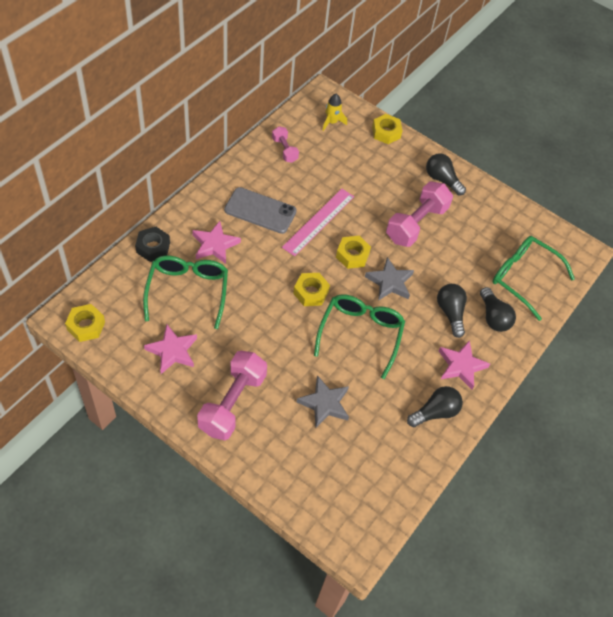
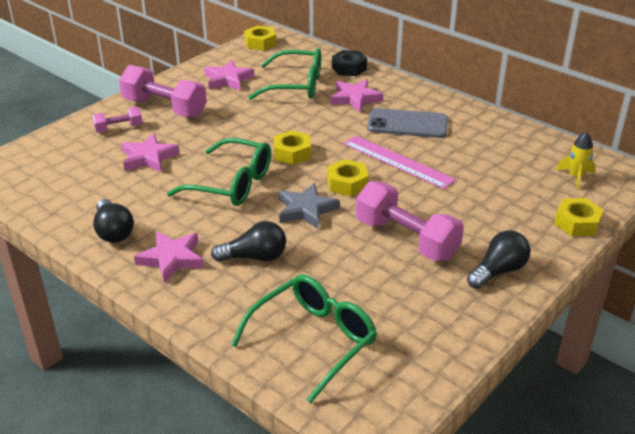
camera: 100 degrees right, 20 degrees down
grey phone [224,187,297,234] -> grey phone turned 75 degrees clockwise [367,108,448,138]
pink dumbbell [272,126,299,163] -> pink dumbbell moved to [92,107,143,133]
grey star [297,375,349,428] -> pink star [121,133,180,172]
black light bulb [480,287,516,332] -> none

